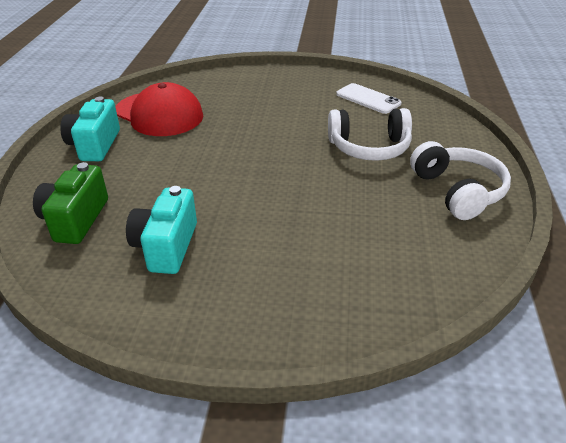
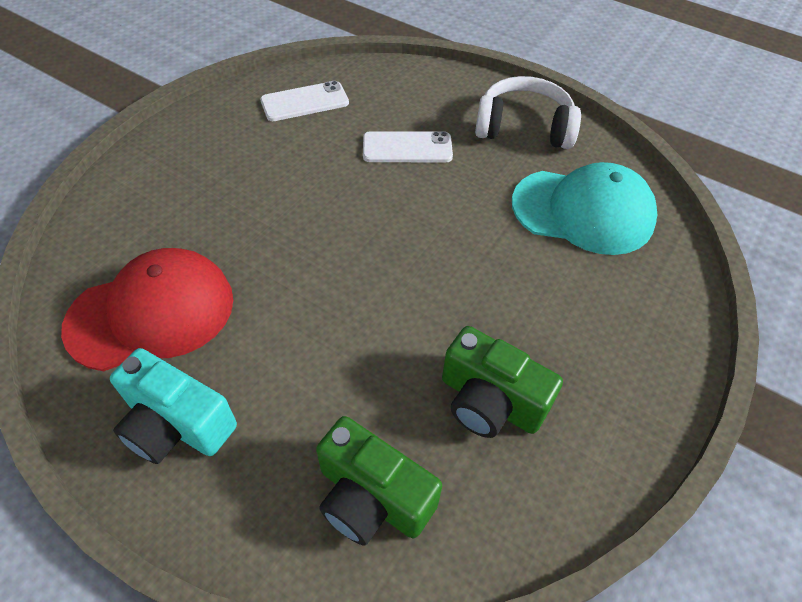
camera: 65 degrees left, 15 degrees up
turquoise camera [126,186,197,274] -> green camera [442,326,563,438]
white headphones [328,108,412,161] -> white phone [363,131,453,162]
none -> turquoise cap [512,162,657,255]

